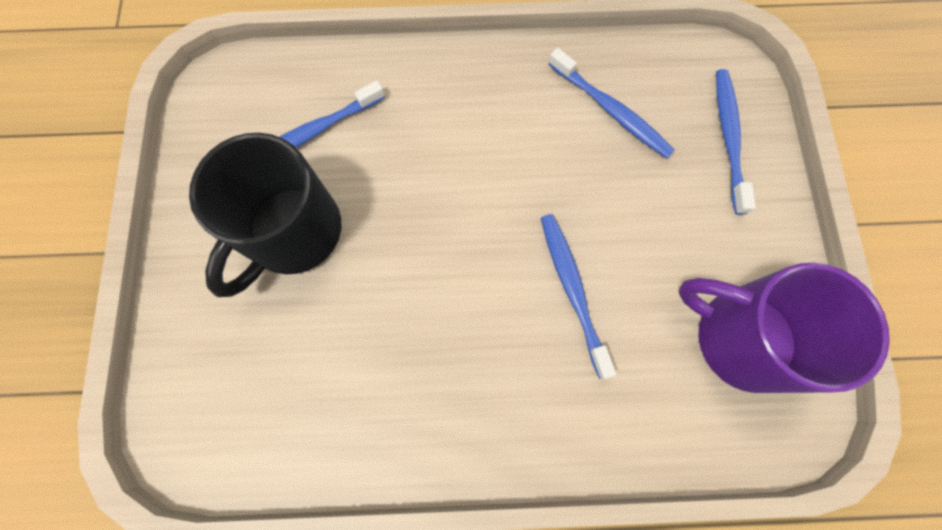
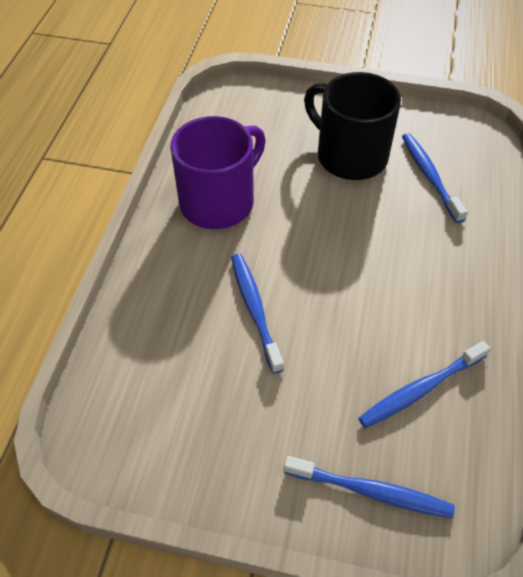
camera: 105 degrees right, 20 degrees down
blue toothbrush [541,214,616,379] -> blue toothbrush turned 105 degrees counterclockwise [231,254,284,374]
purple mug [678,263,890,393] -> purple mug moved to [171,116,266,229]

